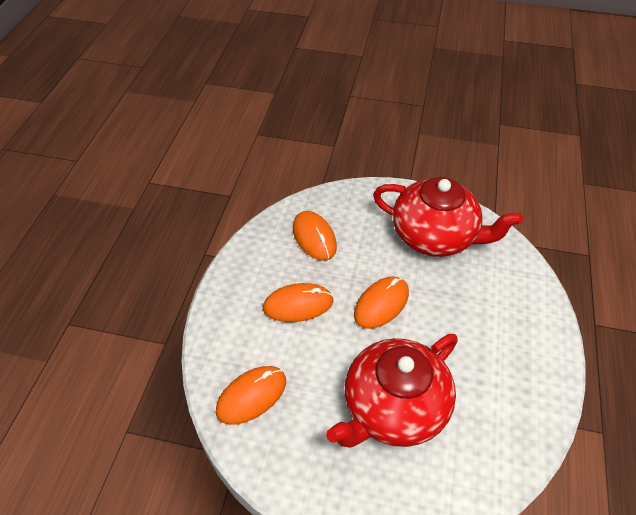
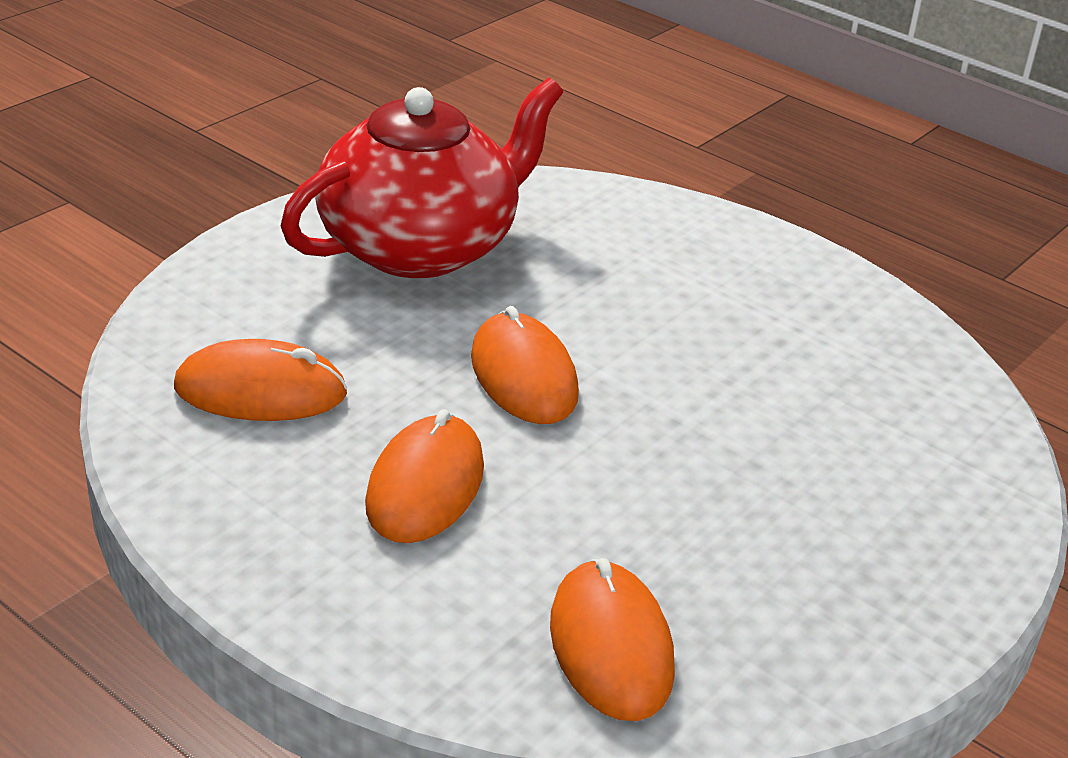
camera: 65 degrees left, 15 degrees down
red teapot [326,334,458,448] -> none

